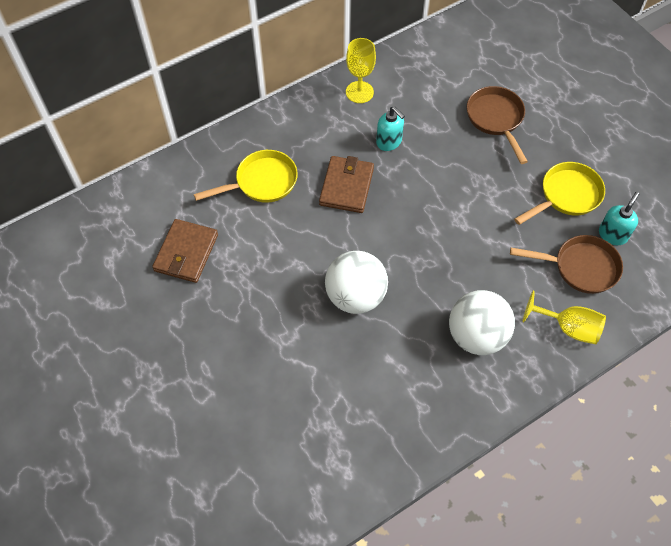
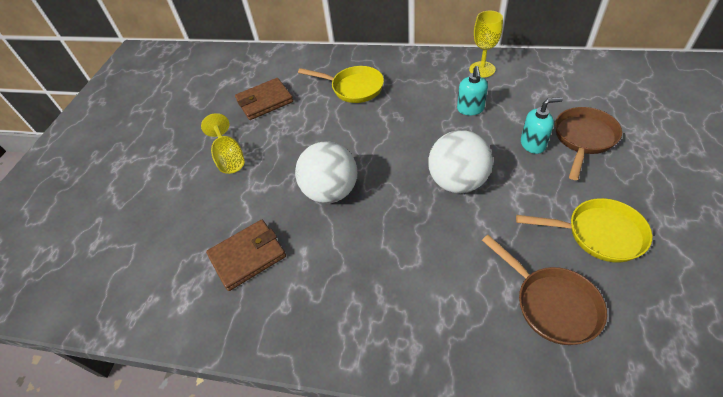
camera: 50 degrees right, 10 degrees down
brown wallet [319,156,374,213] -> brown wallet moved to [206,220,286,291]
white ball [449,290,515,355] -> white ball moved to [428,130,493,193]
yellow goblet [522,291,606,344] -> yellow goblet moved to [201,113,245,174]
turquoise soap dispenser [599,192,639,245] -> turquoise soap dispenser moved to [521,97,563,154]

